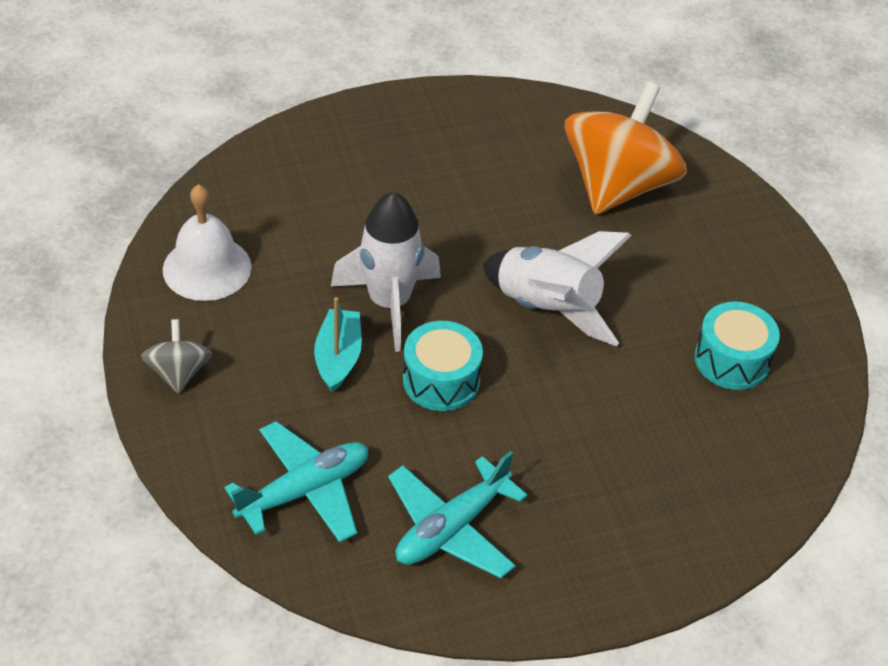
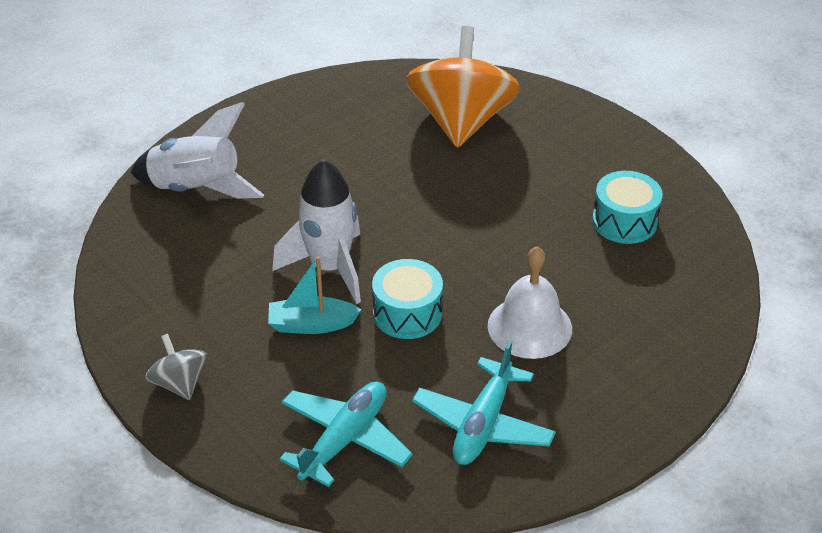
camera: 20 degrees left, 5 degrees down
white bell [163,184,252,301] -> white bell moved to [488,246,572,359]
turquoise boat [314,297,362,392] -> turquoise boat turned 75 degrees counterclockwise [268,256,361,334]
white rocket [482,231,631,346] -> white rocket moved to [131,102,264,199]

